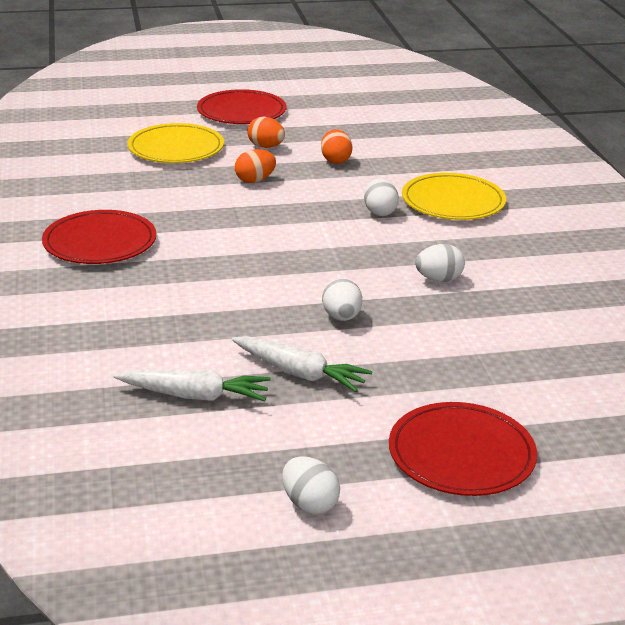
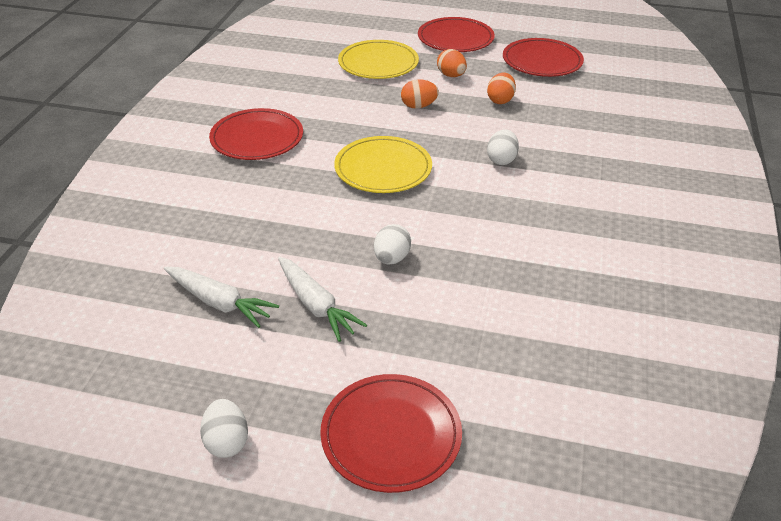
camera: 25 degrees right, 10 degrees up
yellow plate [402,173,506,220] -> yellow plate moved to [334,136,432,193]
white egg [415,244,465,282] -> none
none -> red plate [503,38,584,77]

